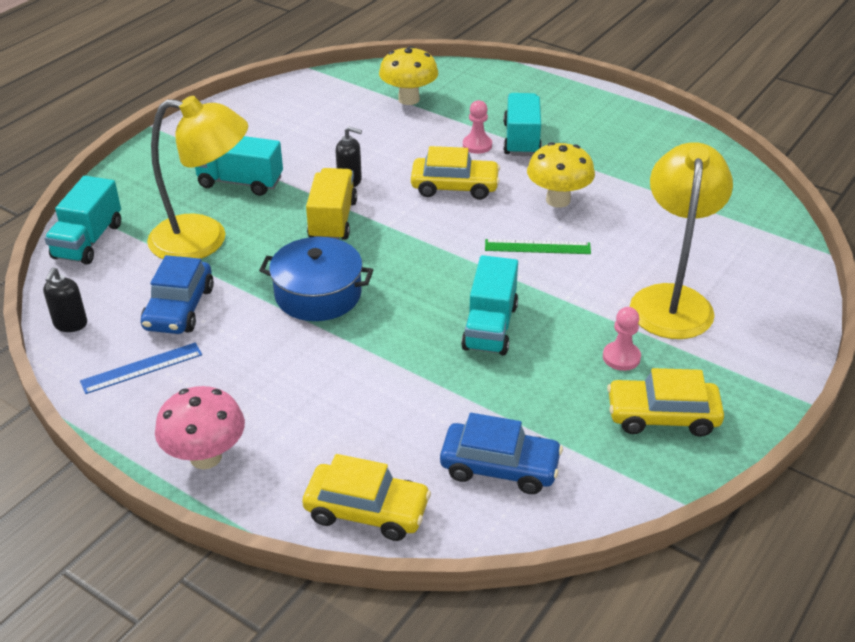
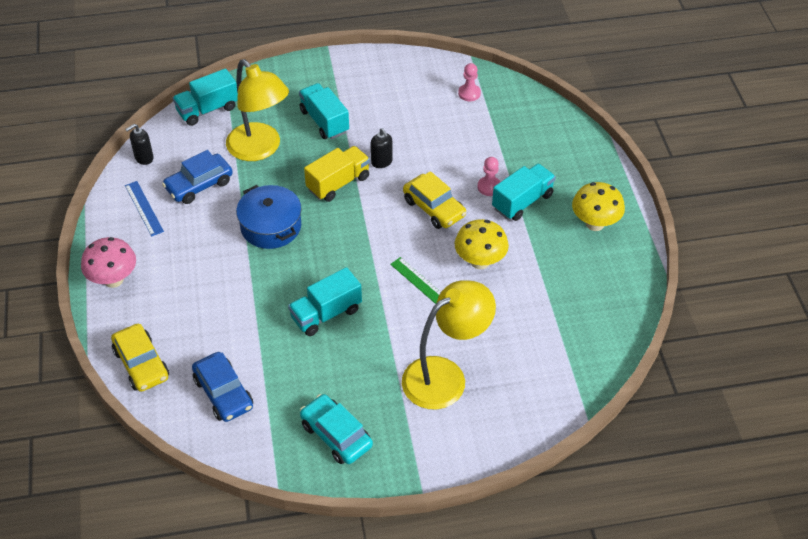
camera: 45 degrees right, 10 degrees up
blue ruler [80,342,202,394] -> blue ruler turned 45 degrees clockwise [125,181,164,237]
yellow mushroom [379,46,438,105] -> yellow mushroom moved to [572,182,625,231]
pink pawn [603,307,641,371] -> pink pawn moved to [458,63,481,101]
yellow car [607,368,724,437] -> turquoise car [300,394,373,464]

